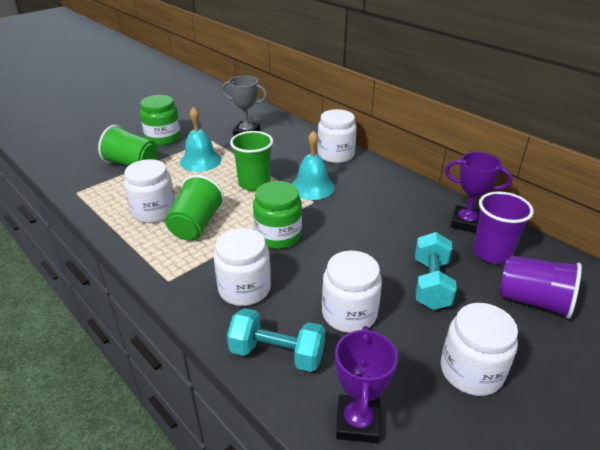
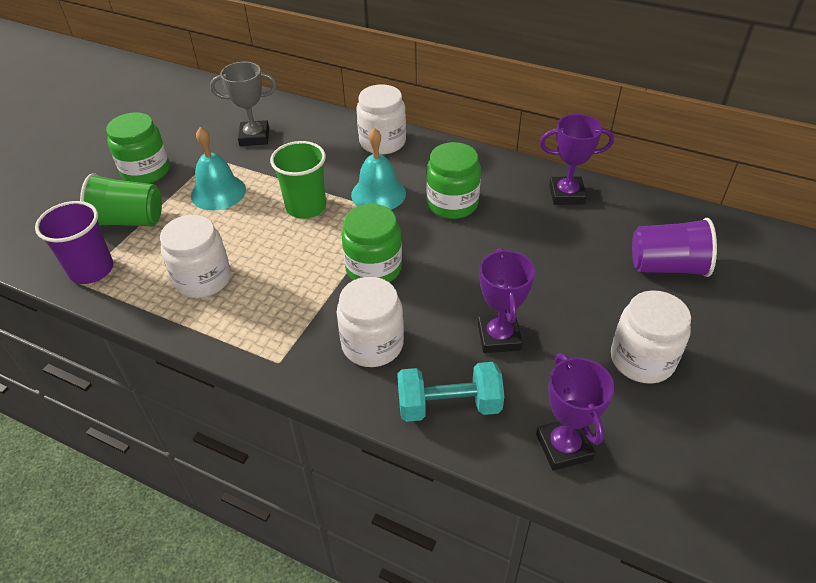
camera: 20 degrees left, 10 degrees up
green cup [165,175,224,240] -> none
white jar [322,251,382,333] -> purple trophy [478,248,535,353]
turquoise dumbbell [415,232,457,310] -> none
purple cup [473,191,534,264] -> purple cup moved to [35,201,113,284]
none -> green jar [426,142,481,219]

